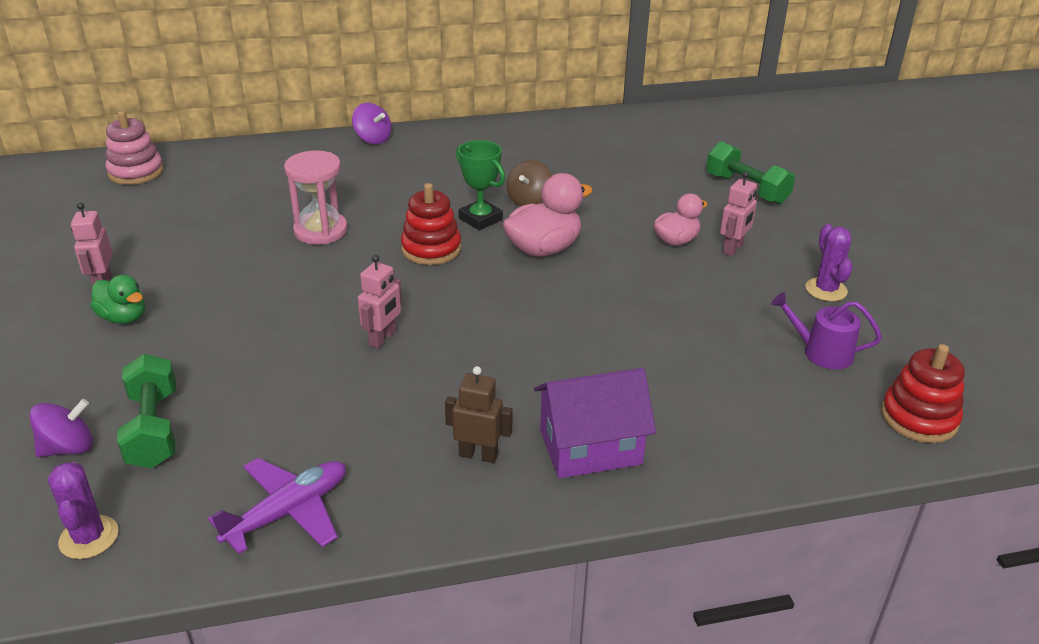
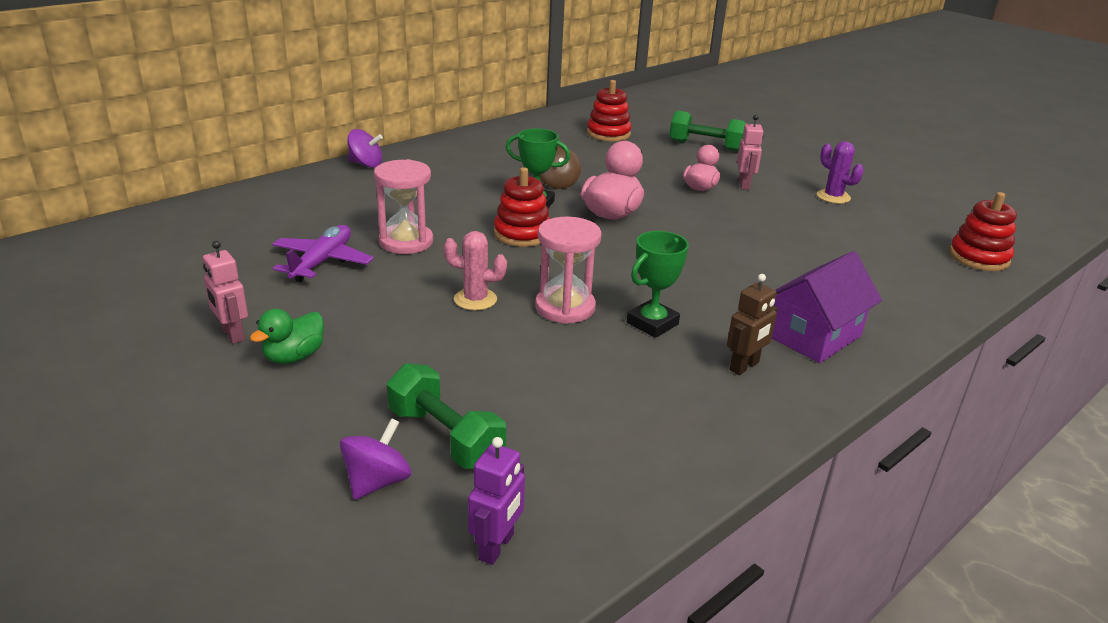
camera: 30 degrees left, 5 degrees down
purple cactus [48,462,119,559] -> purple robot [468,437,525,565]
green duck [90,275,145,324] -> green duck turned 120 degrees clockwise [250,309,324,364]
pink stacking toy [106,111,164,185] -> none
purple plane [208,458,346,554] -> purple plane moved to [272,225,374,282]
pink robot [358,255,402,349] -> pink hourglass [535,217,602,324]
brown robot [445,366,513,463] -> brown robot turned 150 degrees clockwise [727,274,778,375]
purple watering can [771,292,882,369] -> none
none -> pink cactus [443,231,507,311]
none -> red stacking toy [587,80,632,142]
none -> green trophy [627,231,689,338]

